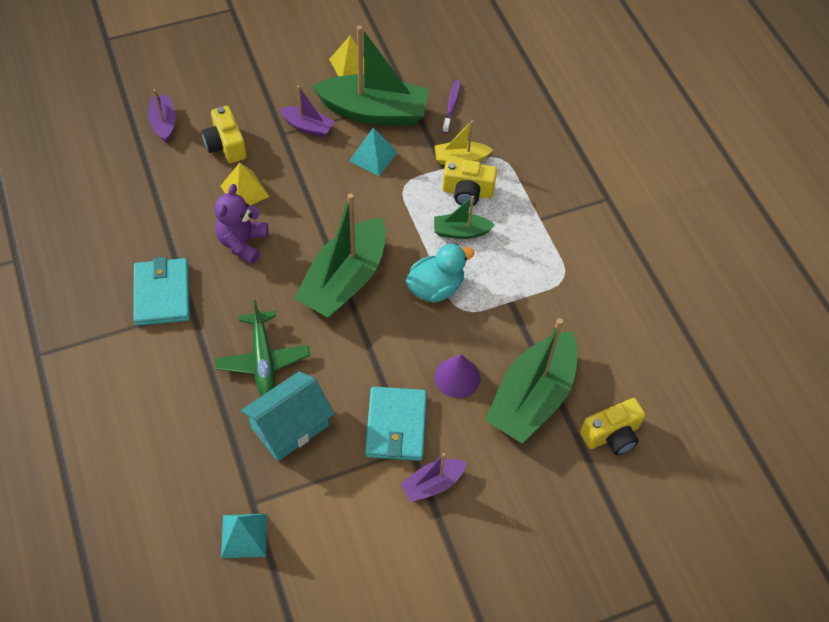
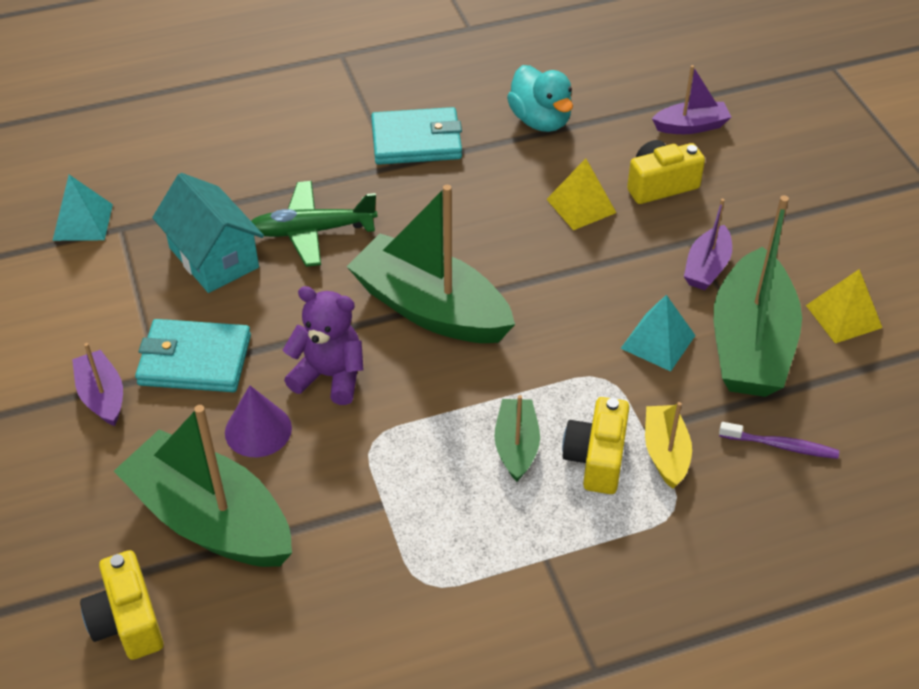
camera: 95 degrees right, 10 degrees down
purple teddy bear [214,184,268,264] -> purple teddy bear moved to [283,286,364,405]
turquoise duck [406,244,474,303] -> turquoise duck moved to [507,65,573,132]

